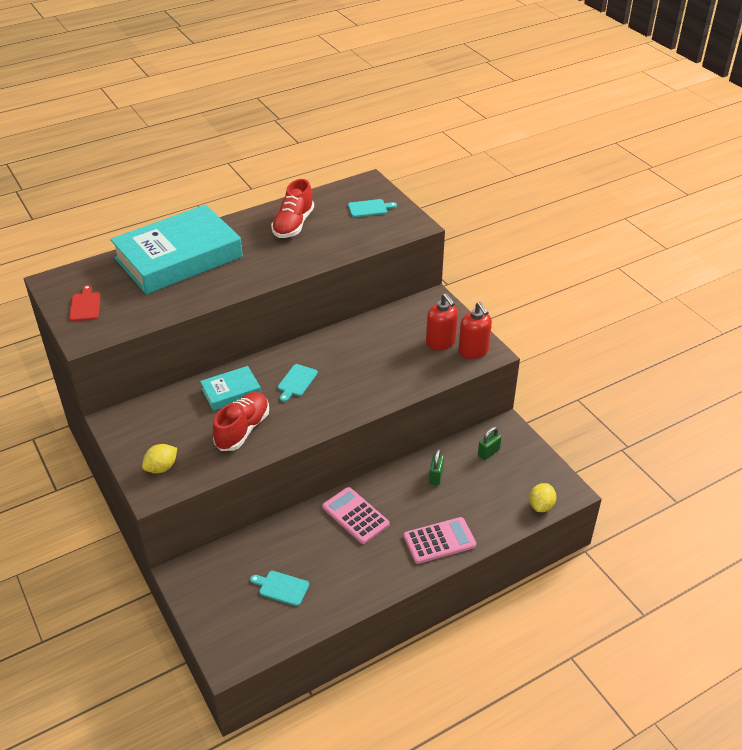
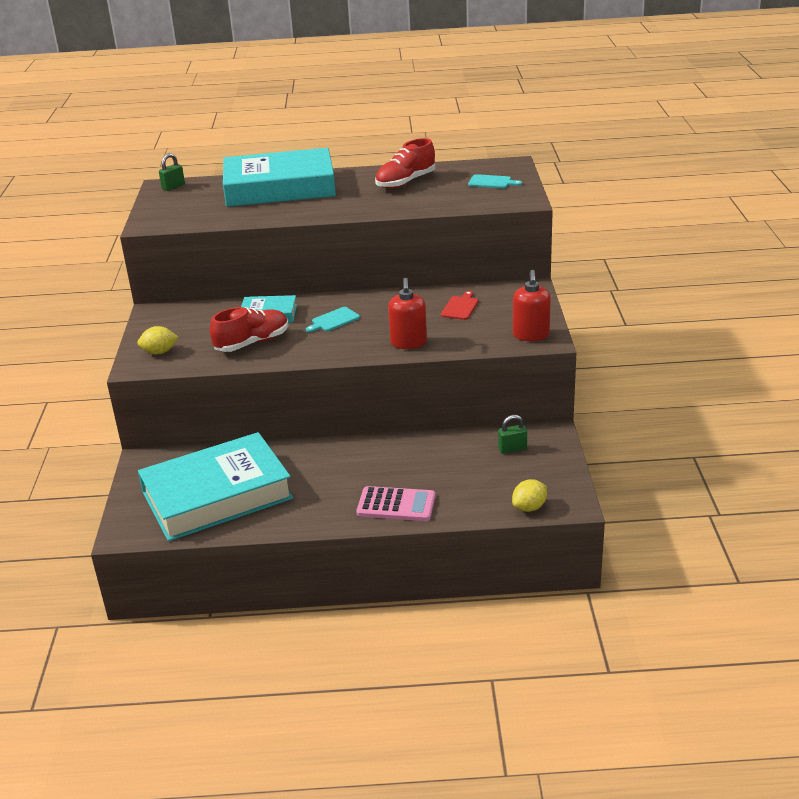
camera: 30 degrees right, 10 degrees down
red cutting board [69,285,101,321] -> red cutting board moved to [441,291,478,320]
turquoise cutting board [250,571,309,606] -> turquoise book [138,432,293,541]
pink calculator [322,487,390,544] -> none
red soap dispenser [426,293,458,350] -> red soap dispenser moved to [388,278,427,349]
green padlock [429,449,444,485] -> green padlock moved to [159,153,185,191]

